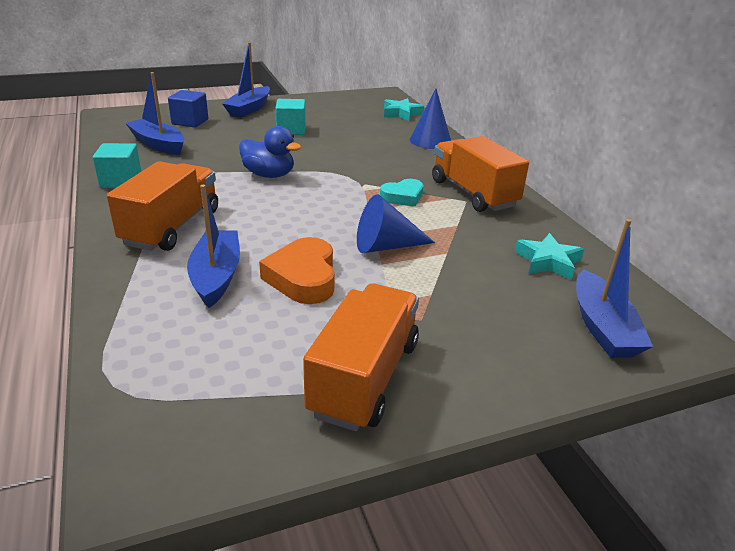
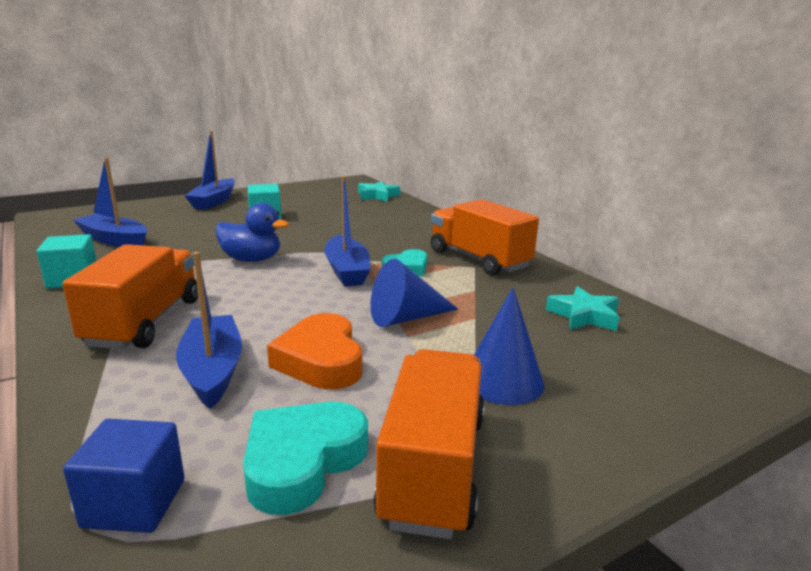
camera: 10 degrees left, 10 degrees down
blue cube [168,90,208,128] -> blue cube moved to [63,419,185,533]
blue cone [410,88,451,149] -> blue cone moved to [474,287,544,405]
blue boat [576,219,653,358] -> blue boat moved to [324,176,371,286]
none -> turquoise heart [243,402,368,515]

